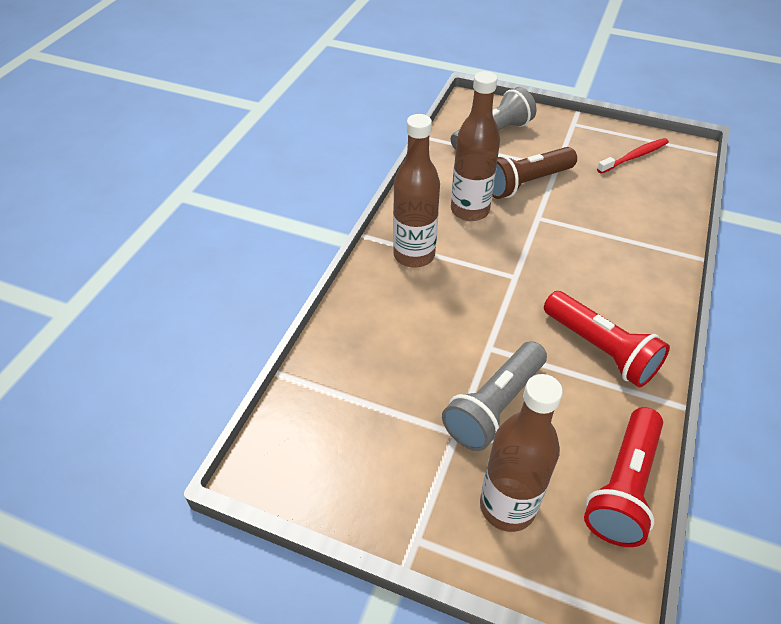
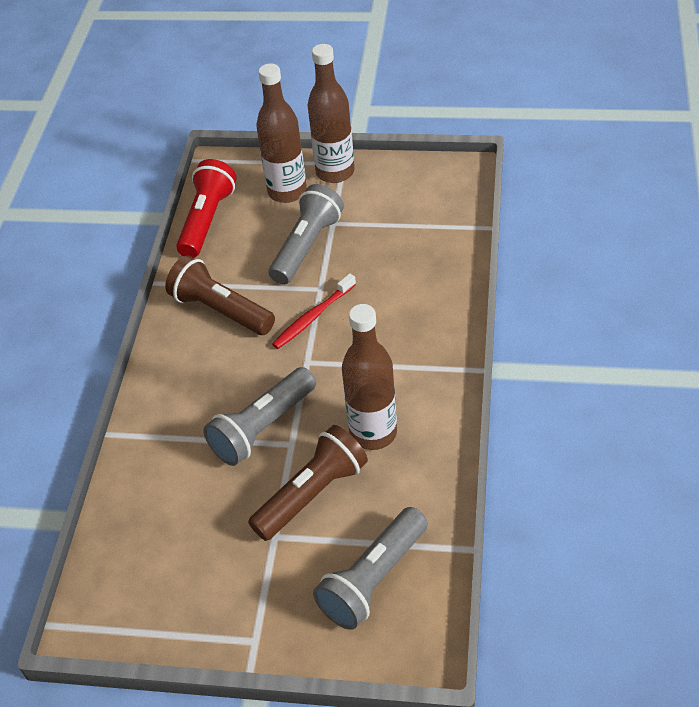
camera: 170 degrees right, 0 degrees up
brown bottle [393,114,440,268] -> brown bottle moved to [307,44,355,183]
red flashlight [544,291,670,387] -> brown flashlight [165,256,275,335]
red toothbrush [597,138,669,174] -> red toothbrush moved to [272,274,356,349]
none -> grey flashlight [203,367,316,466]

